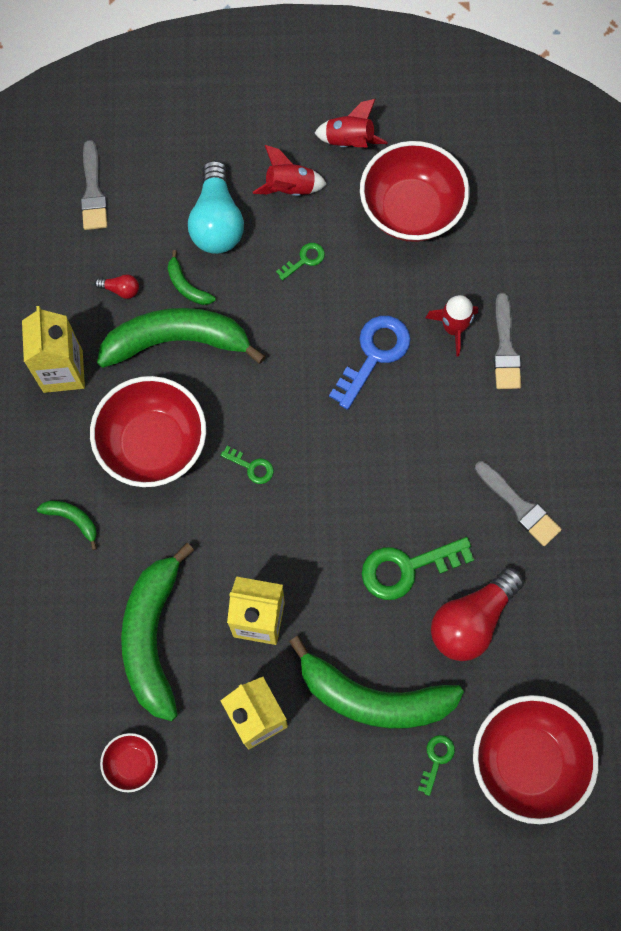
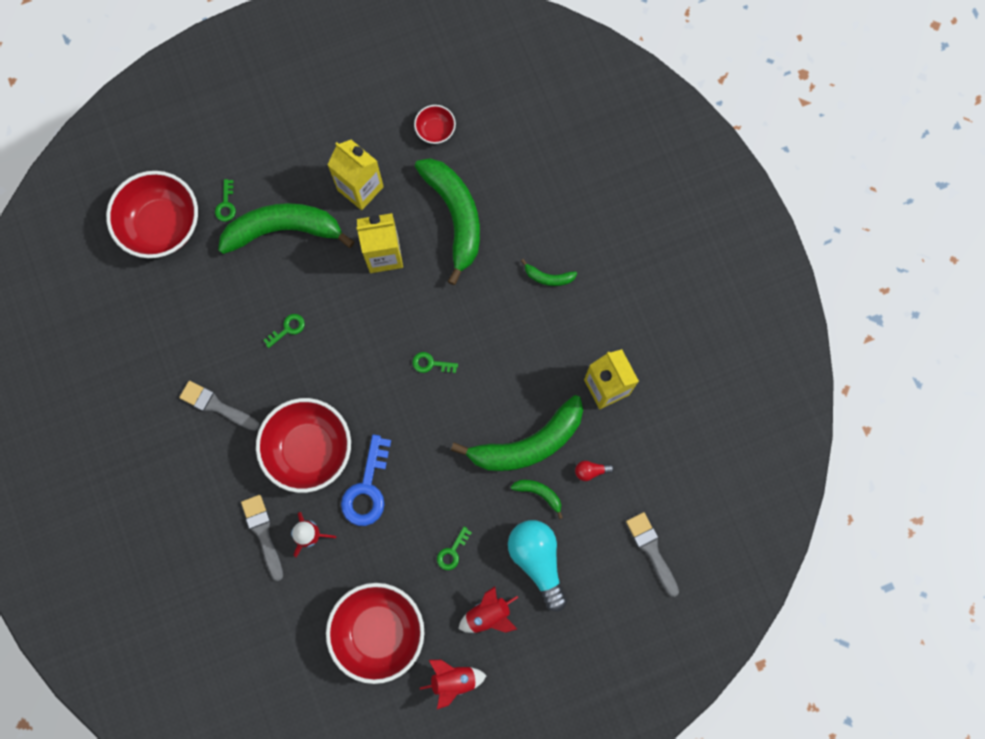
camera: 160 degrees right, 5 degrees up
red bowl [90,376,206,487] -> red bowl moved to [256,398,351,493]
green key [362,537,474,600] -> green key [263,314,305,348], size x0.51
red light bulb [431,567,524,661] -> none

